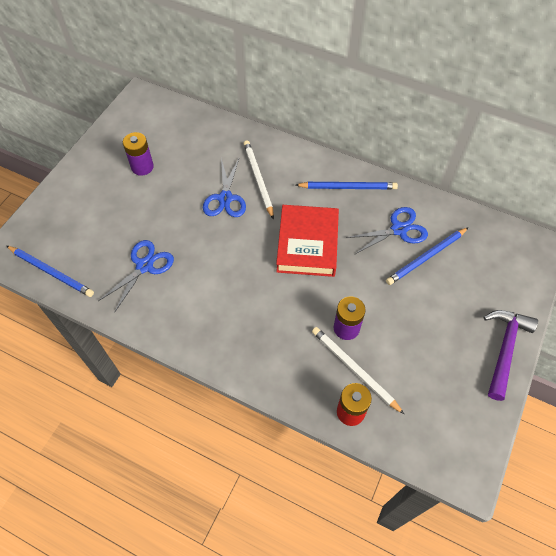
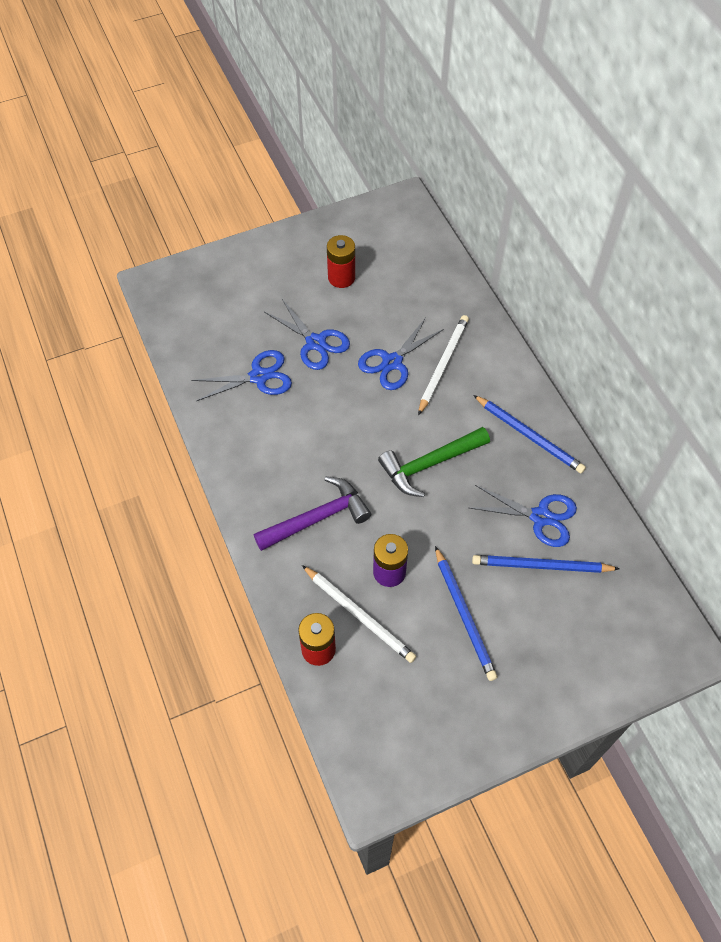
camera: 40 degrees right, 0 degrees up
blue pencil [7,246,94,297] -> blue pencil moved to [435,546,498,681]
purple battery [123,132,154,176] -> red battery [327,235,355,288]
red book [276,205,339,277] -> green hammer [378,427,490,497]
white pencil [312,327,404,414] -> white pencil turned 135 degrees clockwise [302,565,416,663]
purple hammer [484,310,538,401] -> purple hammer moved to [253,476,371,551]
none -> blue scissors [264,299,350,370]

